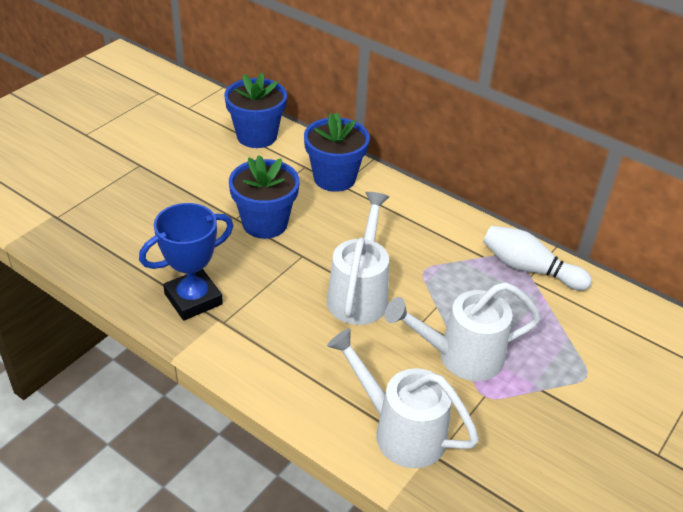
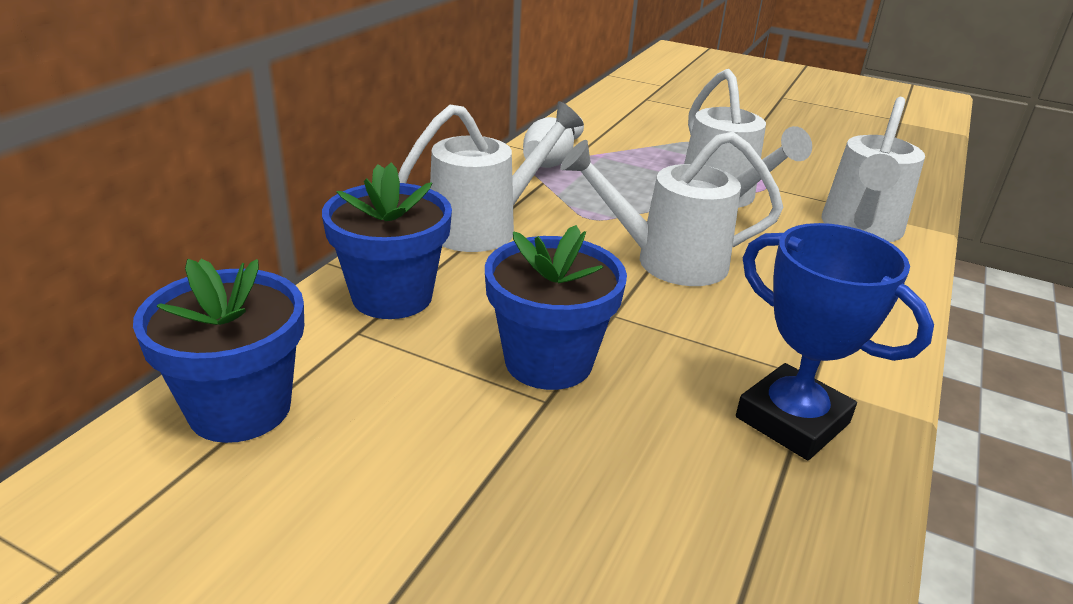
camera: 100 degrees left, 10 degrees down
none -> white watering can [398,101,584,252]

